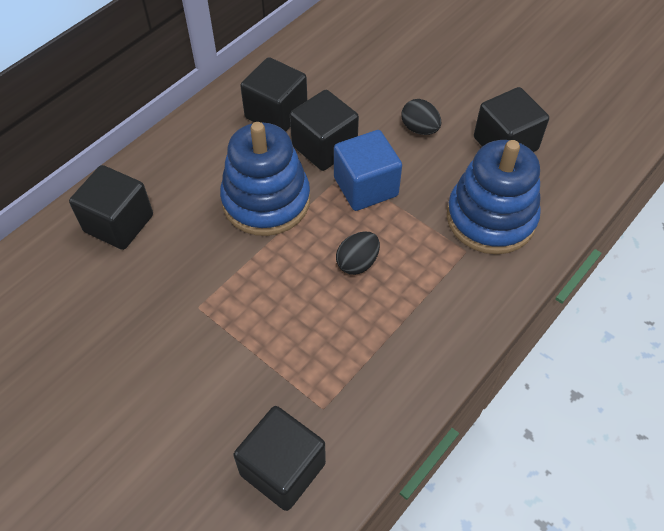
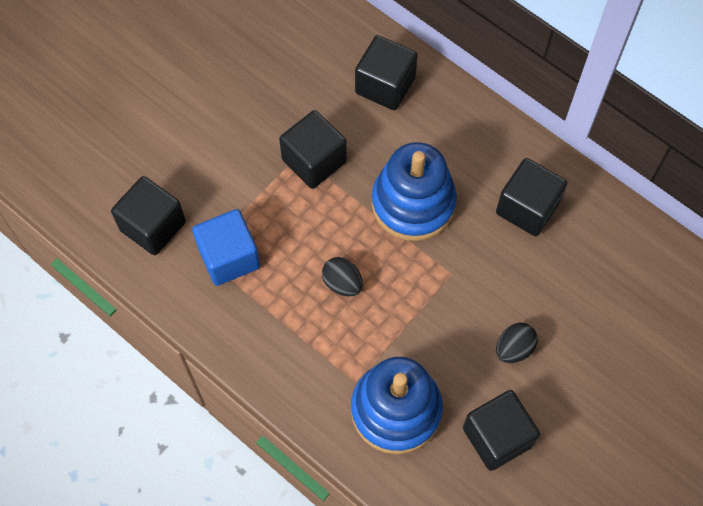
camera: 90 degrees right, 10 degrees up
black cube [290,90,359,171] -> black cube moved to [279,110,347,189]
blue cube [334,130,402,211] -> blue cube moved to [192,209,260,286]

